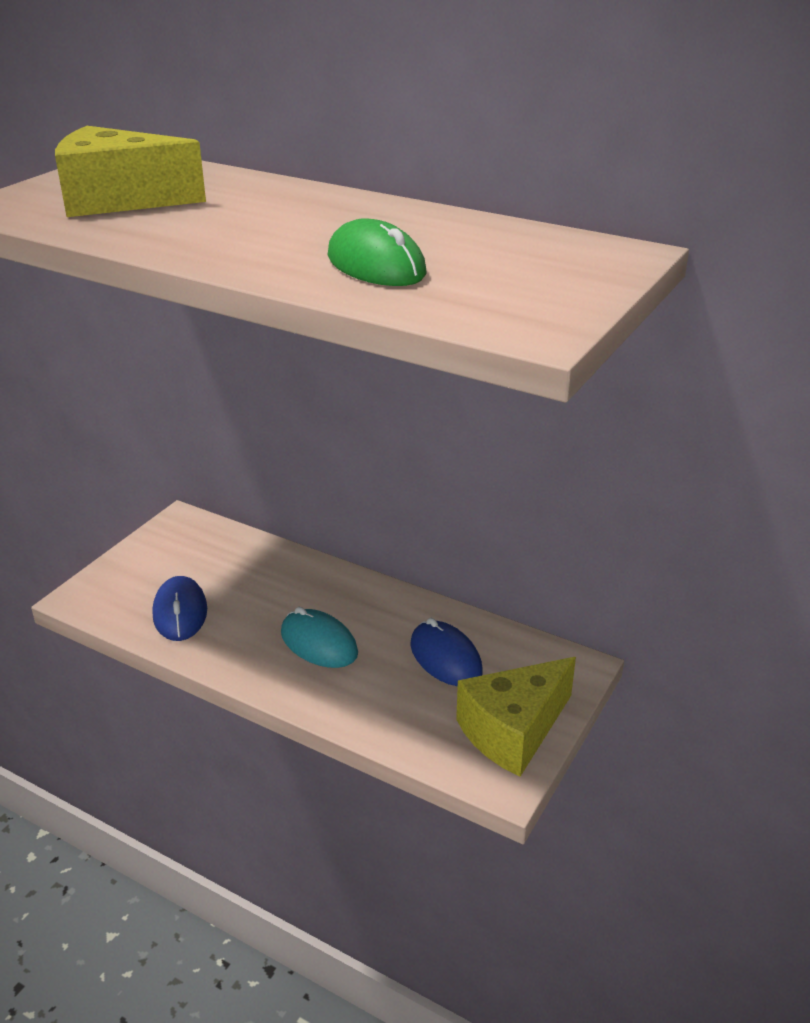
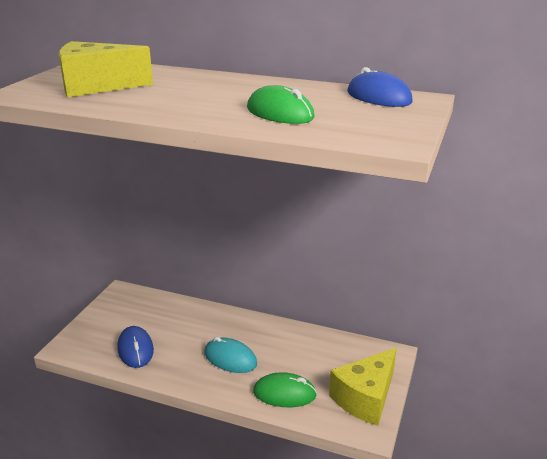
camera: 10 degrees left, 5 degrees down
blue mouse [410,618,483,686] -> blue mouse moved to [347,67,412,107]
none -> green mouse [253,372,317,407]

